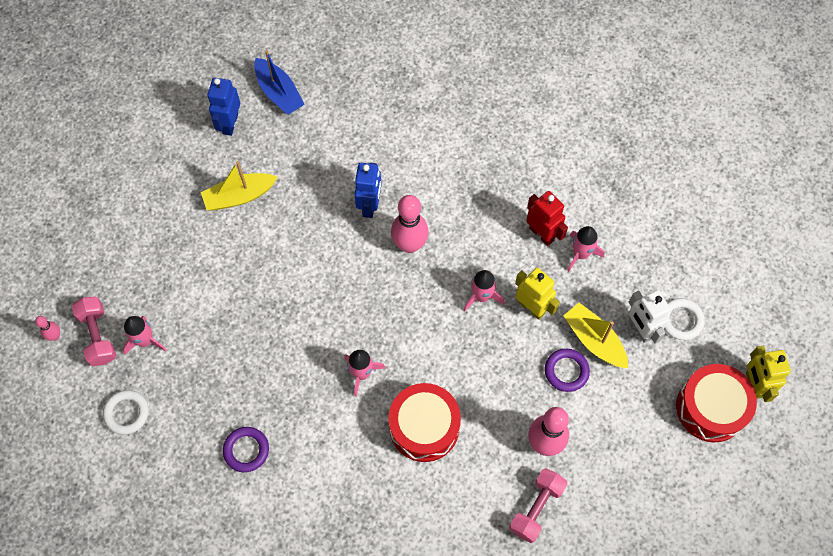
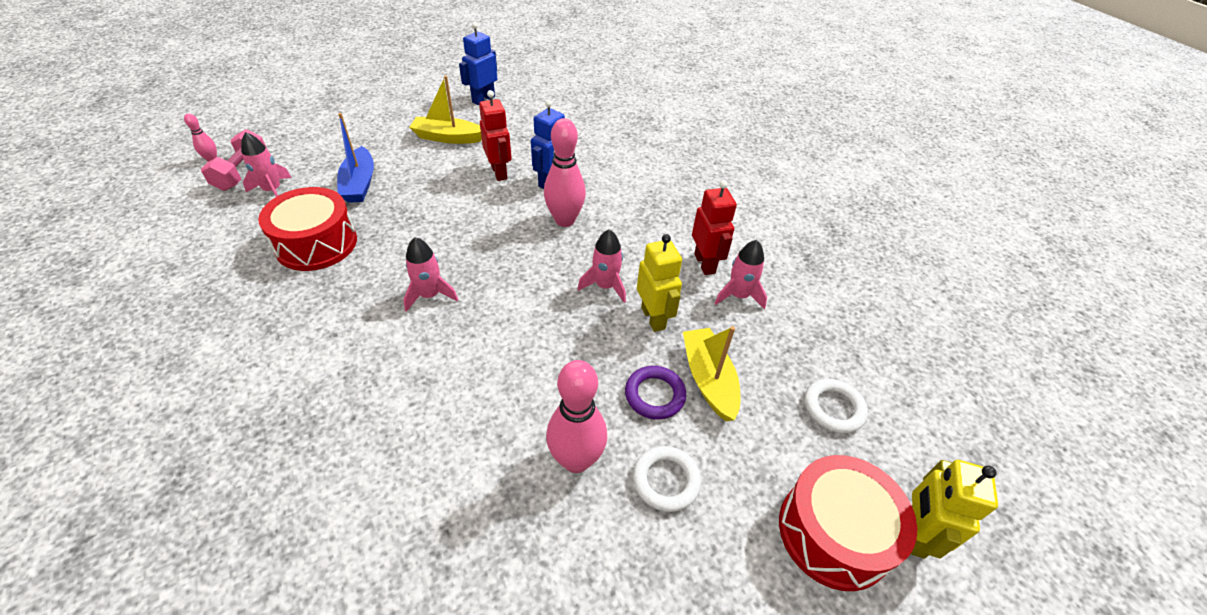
camera: 25 degrees right, 20 degrees down
white ring [103,390,149,435] -> white ring moved to [633,446,701,512]
purple ring [223,427,269,472] -> none
blue boat [254,50,305,115] -> blue boat moved to [337,113,374,203]
red drum [389,383,461,462] -> red drum moved to [258,187,357,271]
pink dumbbell [509,468,567,543] -> none
white robot [628,290,670,344] -> none
none -> red robot [479,90,512,181]

